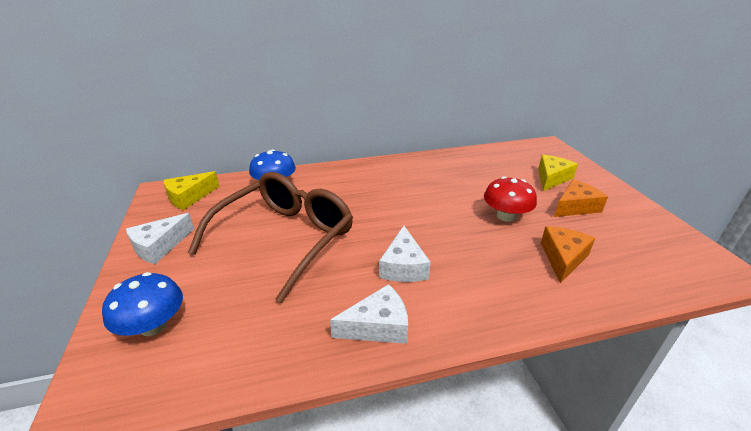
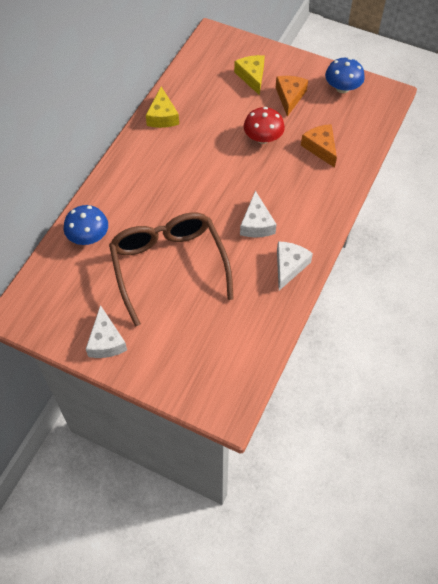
camera: 50 degrees left, 25 degrees up
blue mushroom [102,272,183,336] -> blue mushroom moved to [325,57,365,93]
yellow cheese [164,171,219,210] -> yellow cheese moved to [146,87,179,128]
white cheese [379,226,431,282] -> white cheese turned 45 degrees clockwise [240,191,277,237]

